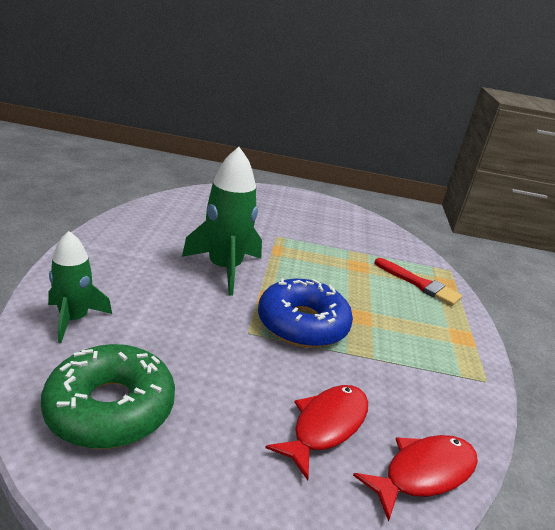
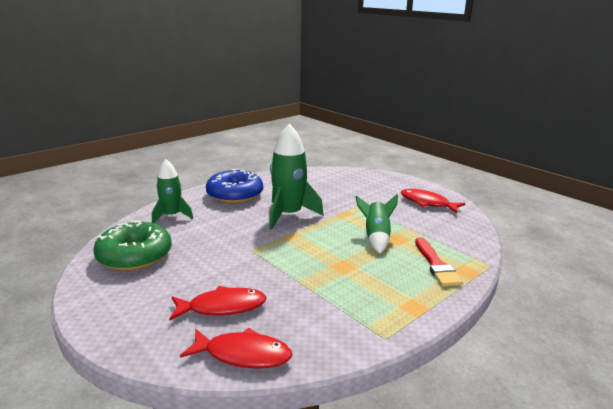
camera: 45 degrees right, 5 degrees down
blue donut [258,278,353,348] -> blue donut moved to [206,168,263,203]
none -> green rocket [356,194,398,253]
none -> red fish [401,189,465,213]

